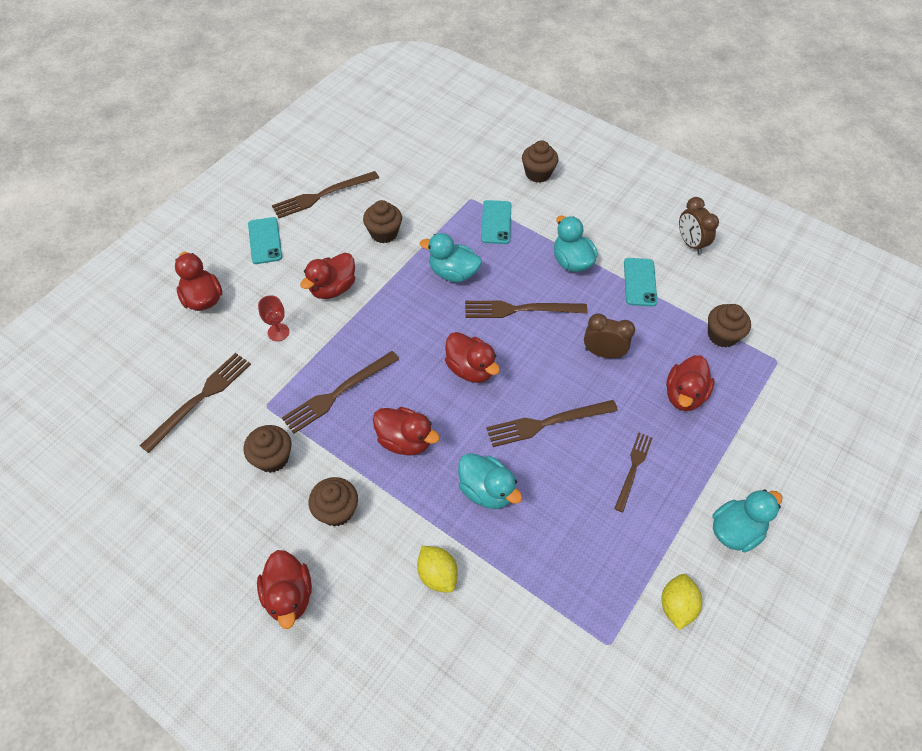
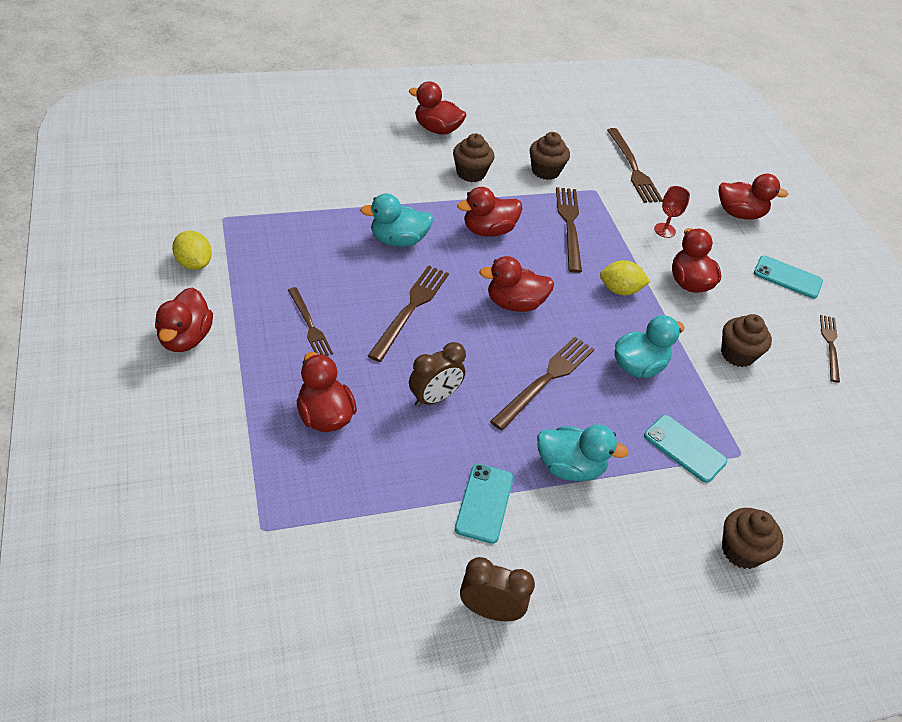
camera: 125 degrees right, 10 degrees down
brown fork [272,171,379,218] -> brown fork [820,315,840,383], size x0.66
yellow lemon [417,546,458,593] -> yellow lemon moved to [600,260,650,295]
turquoise phone [624,258,657,307] -> turquoise phone turned 60 degrees clockwise [455,463,514,544]
brown cupcake [708,304,751,348] -> none
turquoise duck [712,489,783,552] -> red duck [155,287,213,352]

